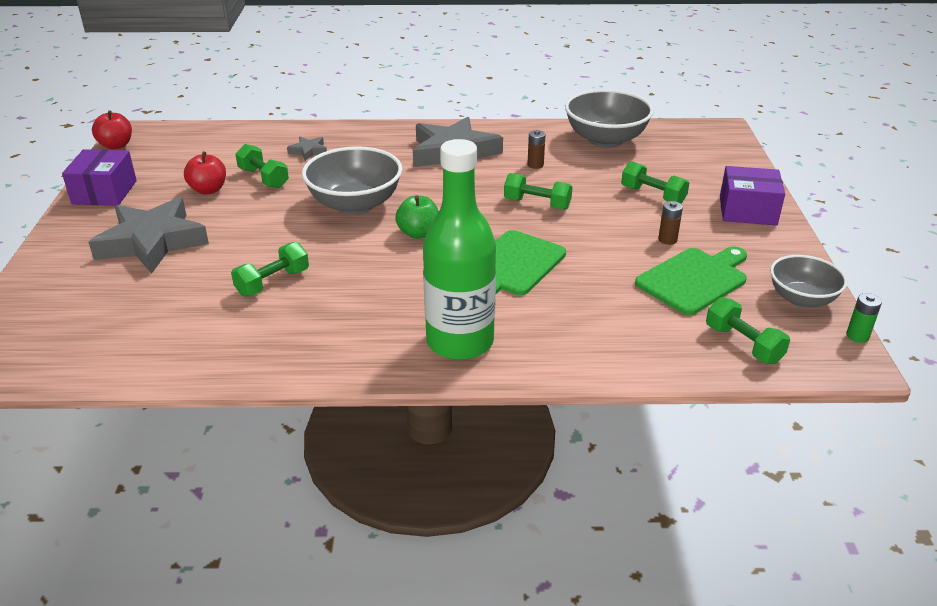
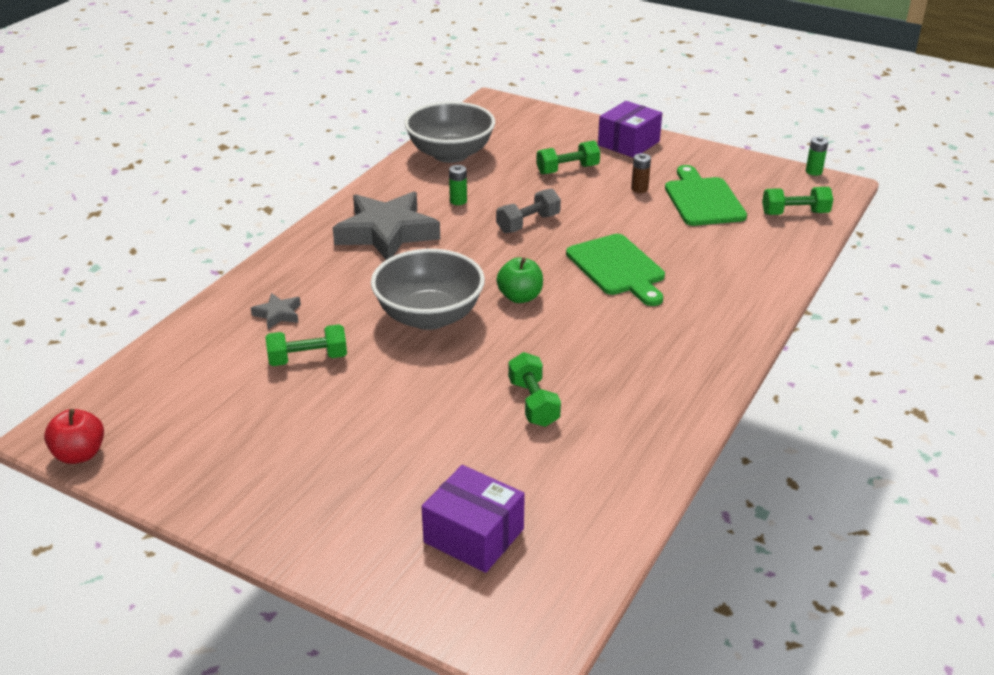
camera: 60 degrees left, 0 degrees up
purple box [62,149,137,206] -> purple box moved to [422,465,525,573]
grey star [89,197,209,274] -> none
red apple [184,152,226,194] -> none
green bottle [423,139,496,360] -> none
green dumbbell [504,173,573,210] -> grey dumbbell [496,188,561,233]
brown battery [527,130,546,169] -> green battery [449,165,467,205]
grey bowl [770,255,847,308] -> none

